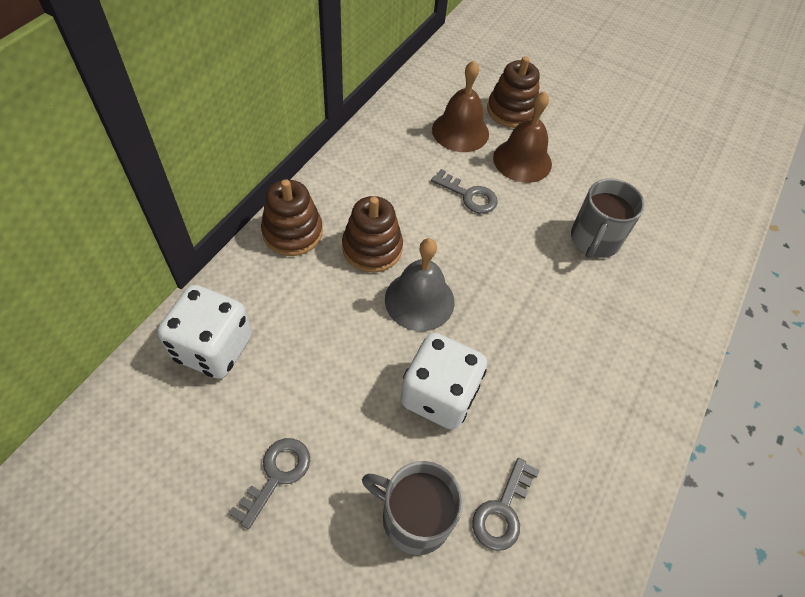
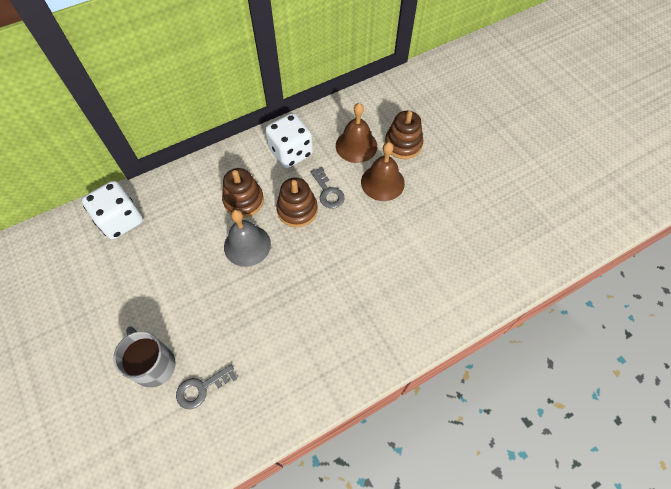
camera: 35 degrees right, 5 degrees up
grey key [228,438,310,529] -> none
brown stacking toy [261,179,323,256] -> brown stacking toy moved to [276,177,318,227]
white dice [401,333,487,430] -> white dice moved to [265,113,313,168]
grey mug [571,178,645,258] -> none

